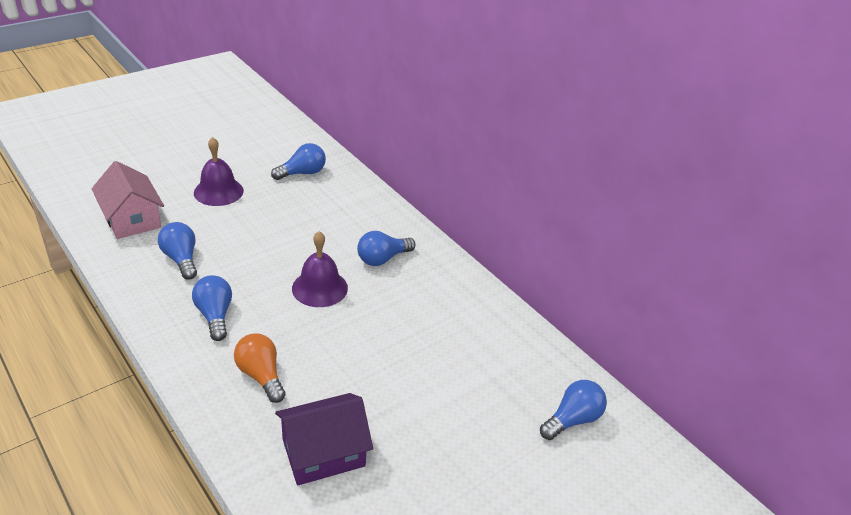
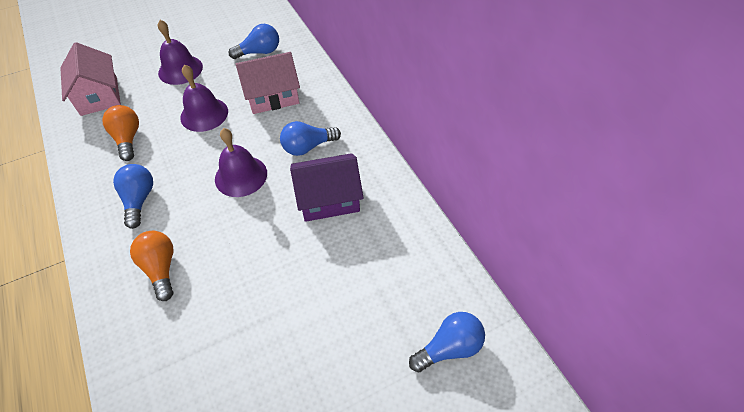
camera: 15 degrees right, 15 degrees up
blue light bulb [158,222,197,280] -> orange light bulb [102,105,139,161]
purple house [275,393,373,486] -> purple house moved to [290,153,363,222]
none -> purple bell [180,64,228,132]
none -> pink house [236,52,300,114]

